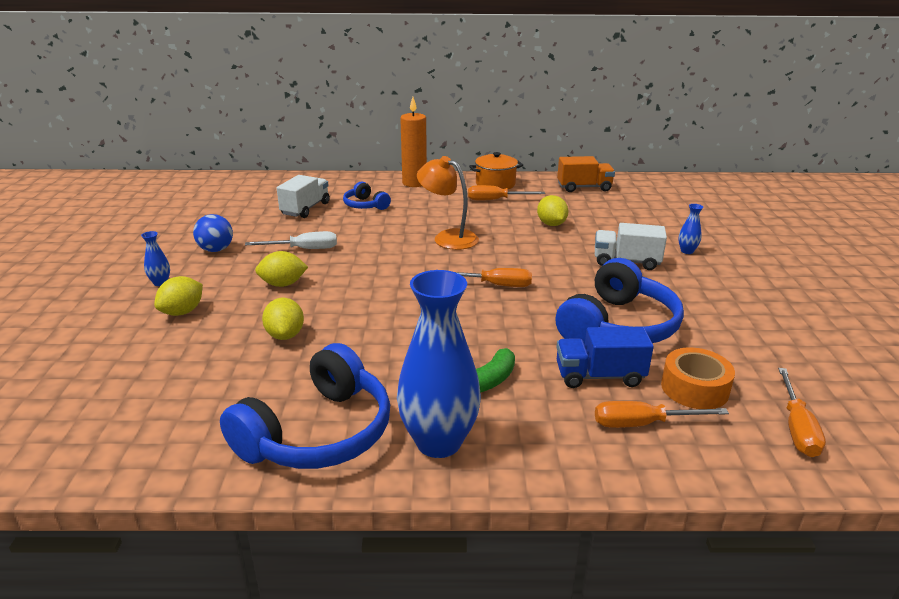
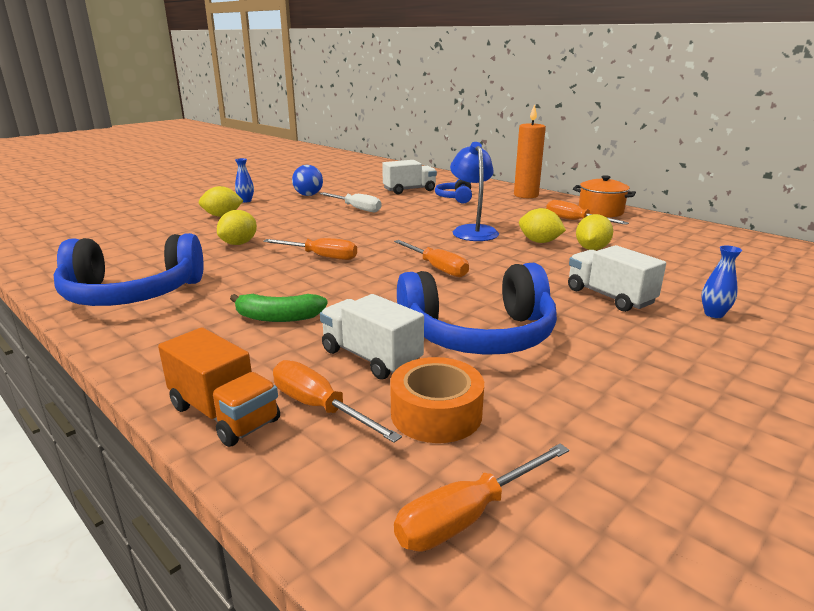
camera: 45 degrees right, 5 degrees down
yellow lemon [255,251,308,287] -> yellow lemon moved to [519,208,566,243]
blue vase [397,270,481,458] -> none
orange lamp [417,156,479,250] -> blue lamp [450,142,499,241]
orange truck [557,156,615,192] -> orange truck moved to [158,327,280,447]
blue truck [557,327,654,388] -> white truck [320,294,424,380]
none -> orange screwdriver [263,238,357,260]

